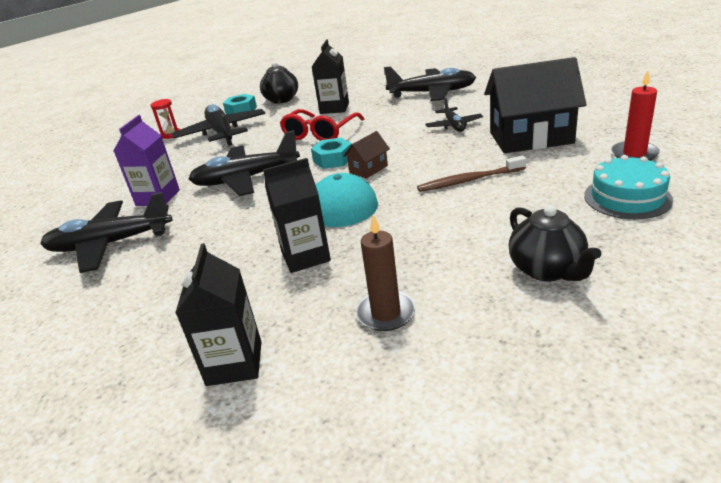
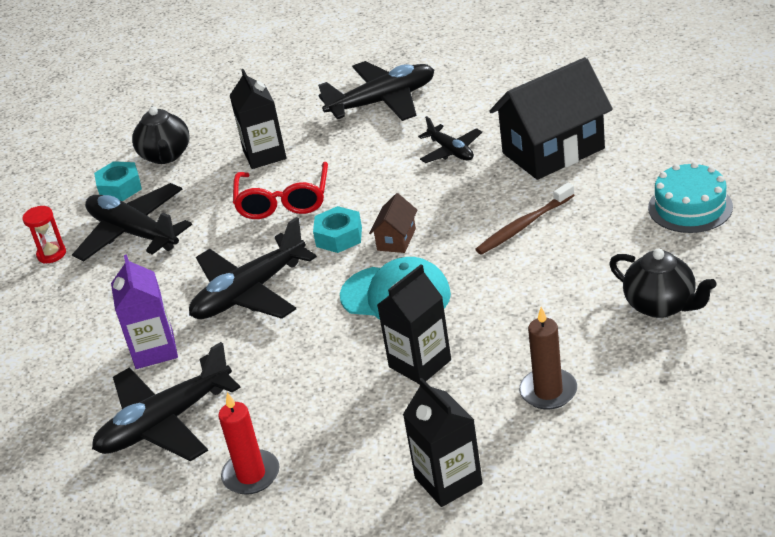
camera: 25 degrees left, 5 degrees up
red candle [611,70,660,160] -> red candle moved to [219,392,279,495]

